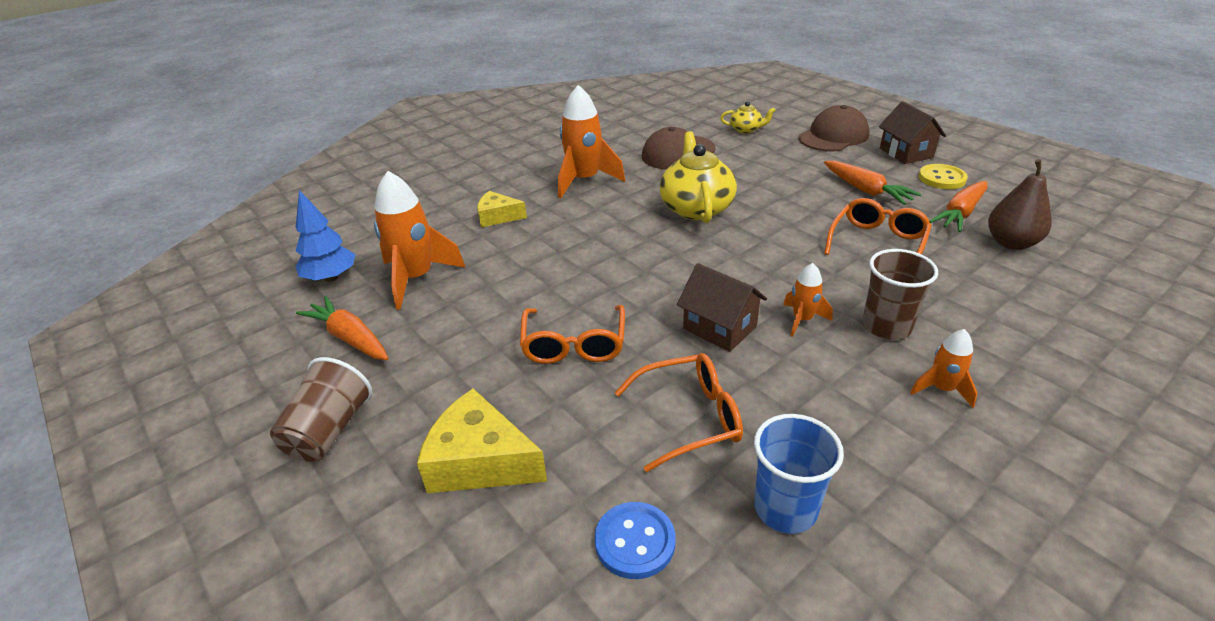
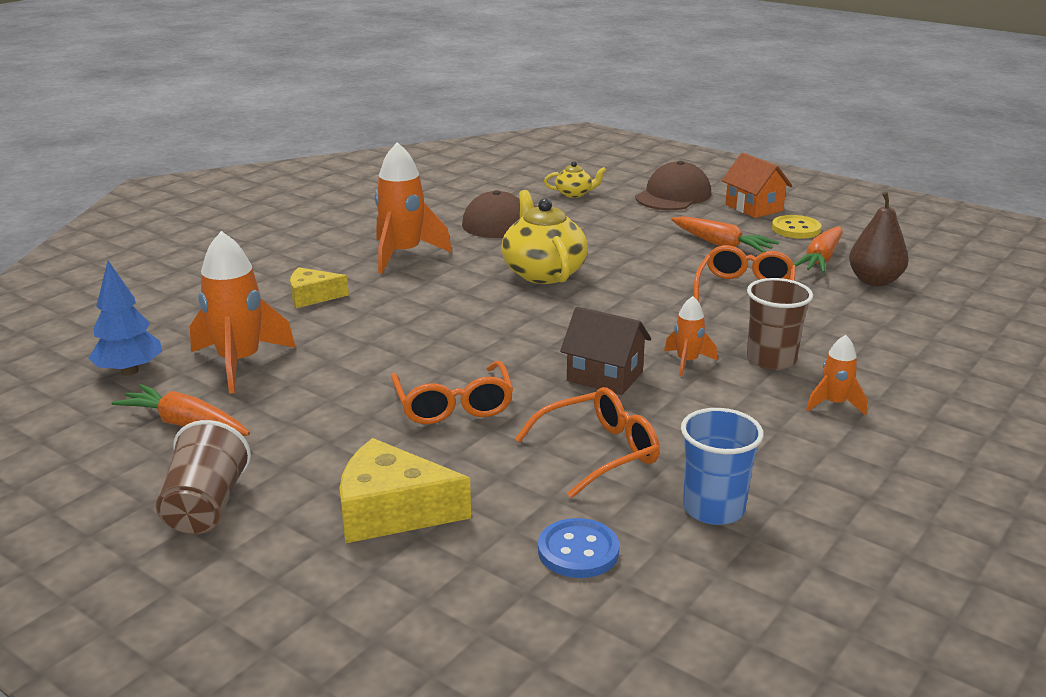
camera: 15 degrees left, 10 degrees down
brown house [879,101,946,164] -> orange house [722,153,792,218]

